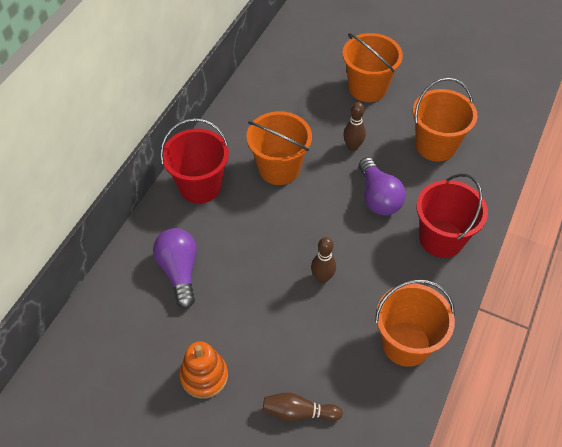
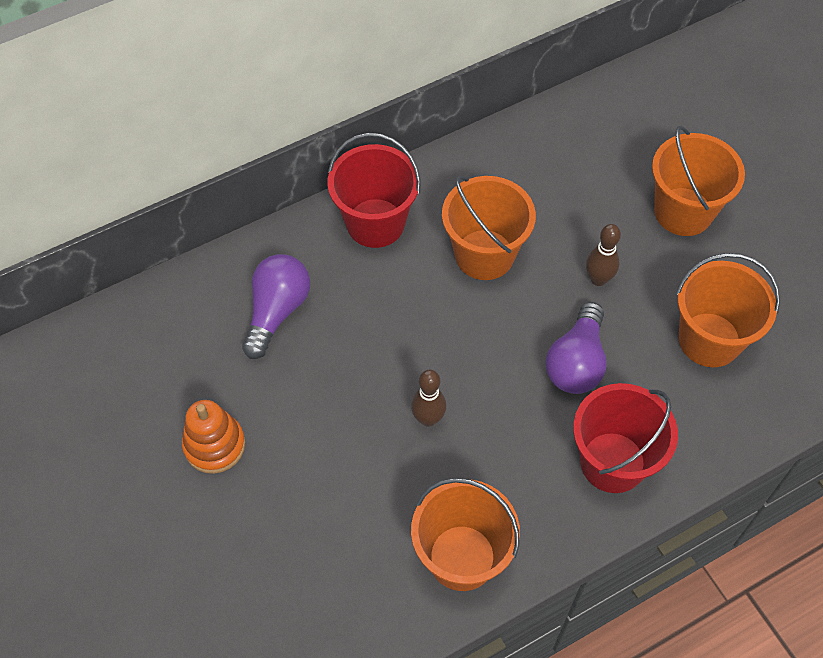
camera: 35 degrees right, 5 degrees up
brown bowling pin [263,393,343,422] -> none

